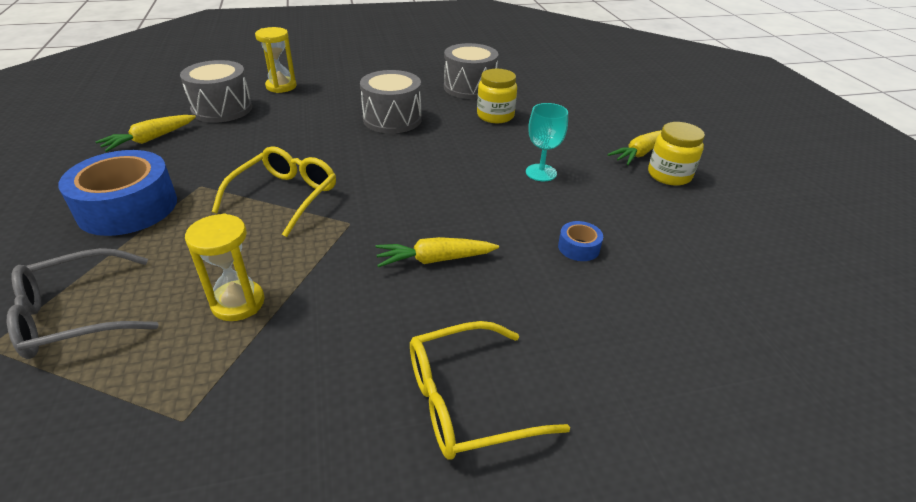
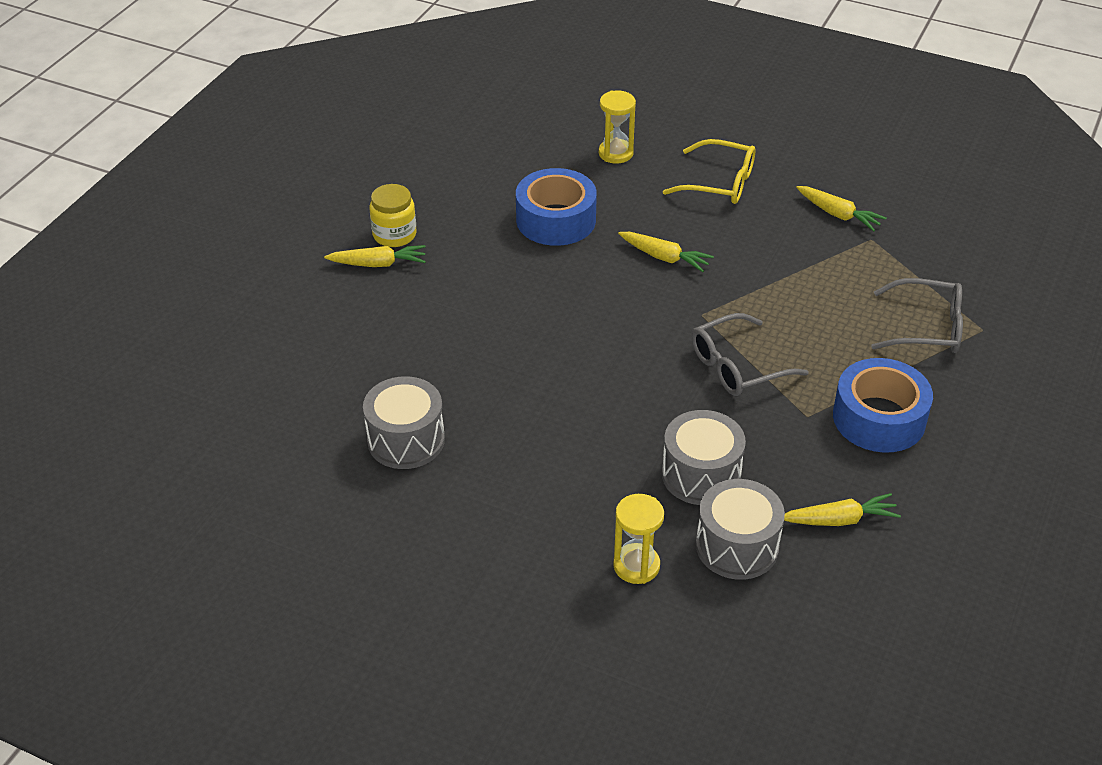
camera: 140 degrees left, 5 degrees up
yellow hourglass [185,213,265,321] -> yellow hourglass moved to [599,90,636,163]
yellow glasses [212,146,336,237] -> grey glasses [691,313,809,396]
grey drum [360,70,422,133] -> grey drum moved to [662,410,746,505]
yellow jar [477,69,517,123] -> none
turquoise goblet [526,103,568,181] -> none
blue tape [558,221,603,261] -> blue tape [516,168,597,246], size x2.32
none -> yellow carrot [796,186,886,232]

